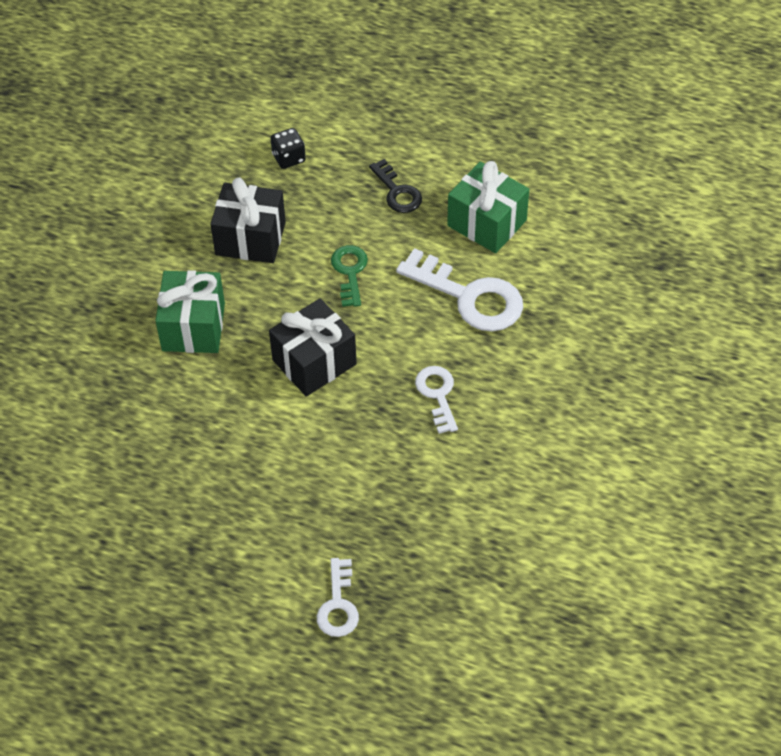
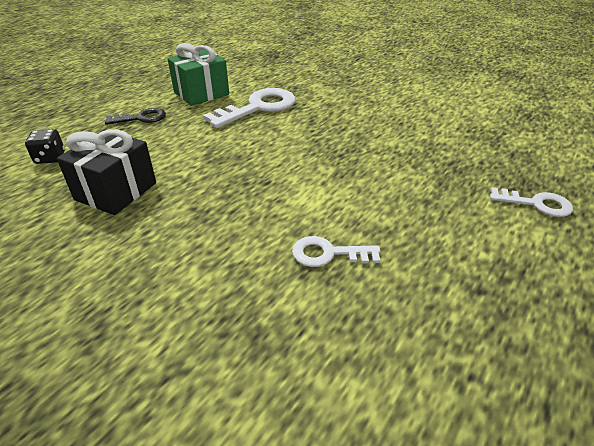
camera: 75 degrees left, 15 degrees down
green gift [155,270,225,353] -> none
black gift [269,298,357,396] -> none
green key [331,245,368,307] -> none
white key [415,366,458,434] -> white key moved to [292,236,380,267]

